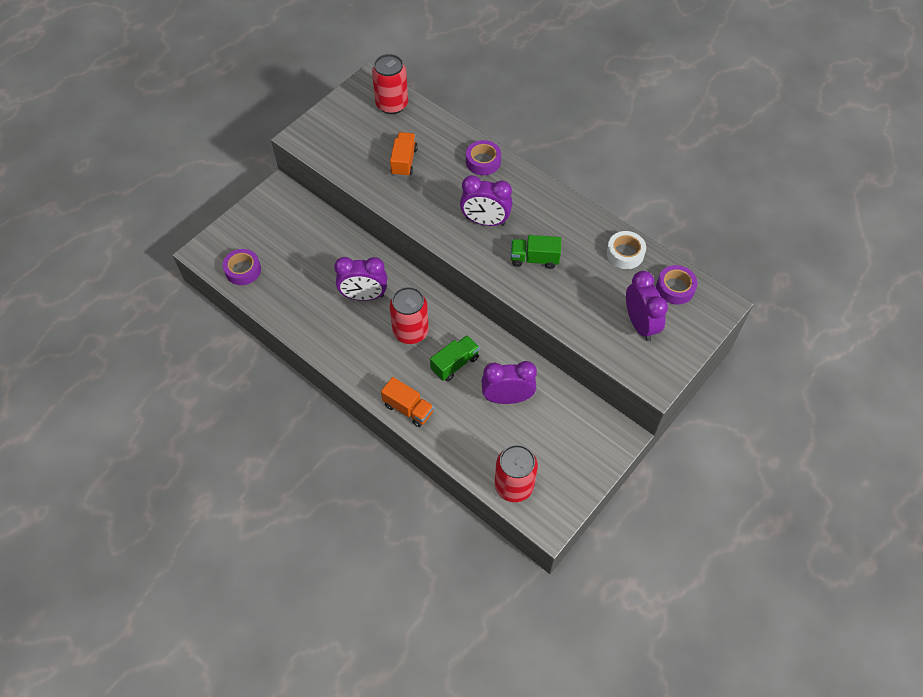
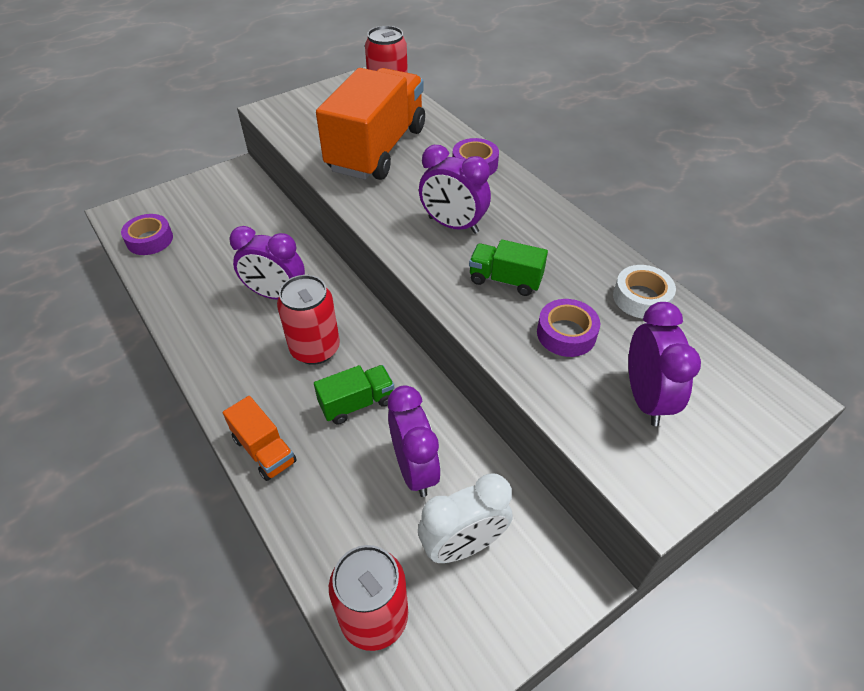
camera: 15 degrees right, 10 degrees down
orange truck [390,132,418,177] -> orange truck [316,68,425,180], size x2.21
purple clock [482,361,537,404] -> purple clock turned 60 degrees clockwise [388,385,441,497]
purple tape [656,265,698,305] -> purple tape moved to [537,299,600,357]
none -> white clock [418,473,513,563]

